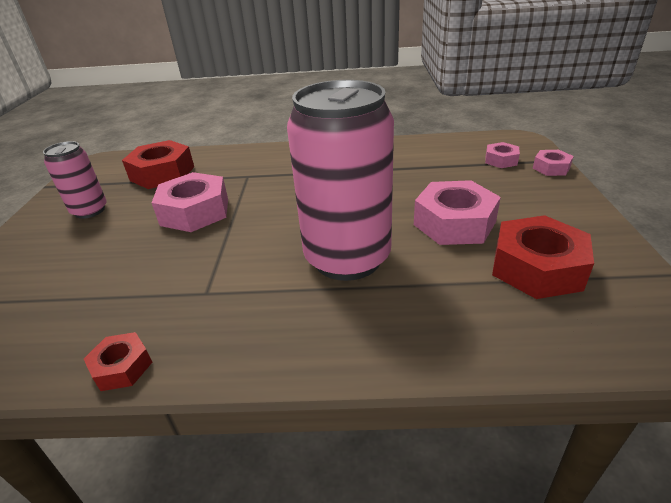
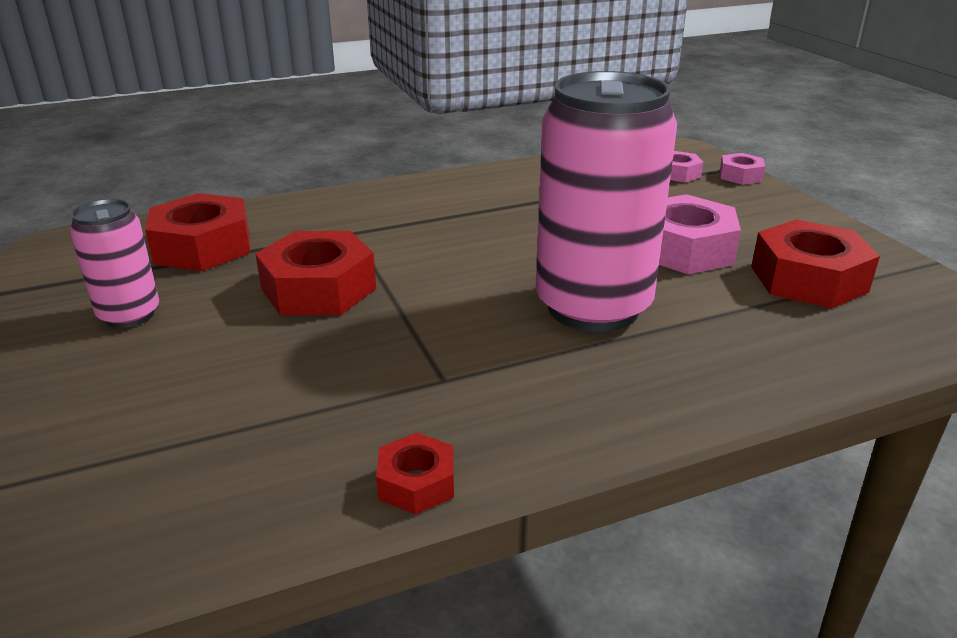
camera: 25 degrees left, 5 degrees down
pink nut [152,172,228,232] -> red nut [255,231,376,315]

